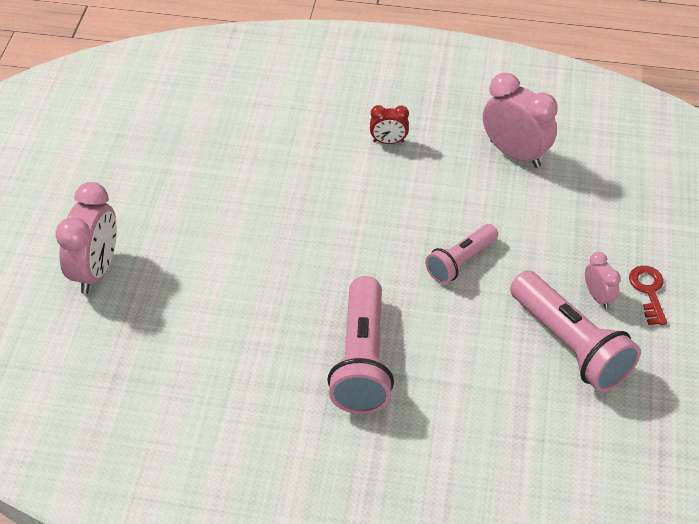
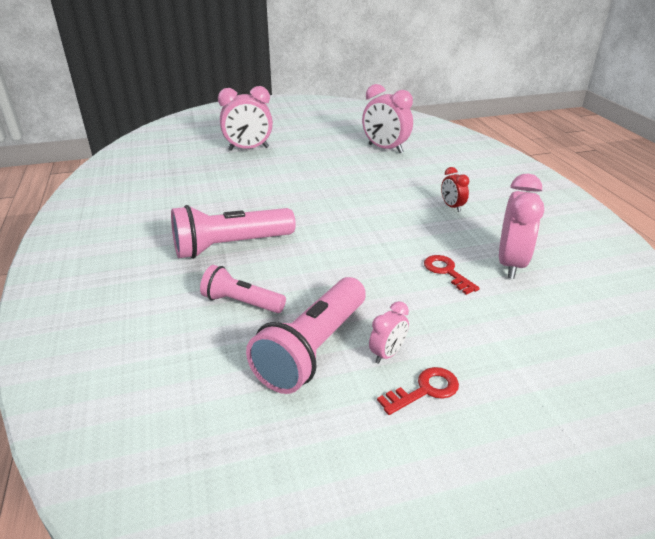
camera: 65 degrees right, 15 degrees down
pink flashlight [425,224,498,284] -> pink flashlight moved to [200,265,286,313]
none -> pink clock [362,84,413,153]
none -> red key [424,255,480,295]

